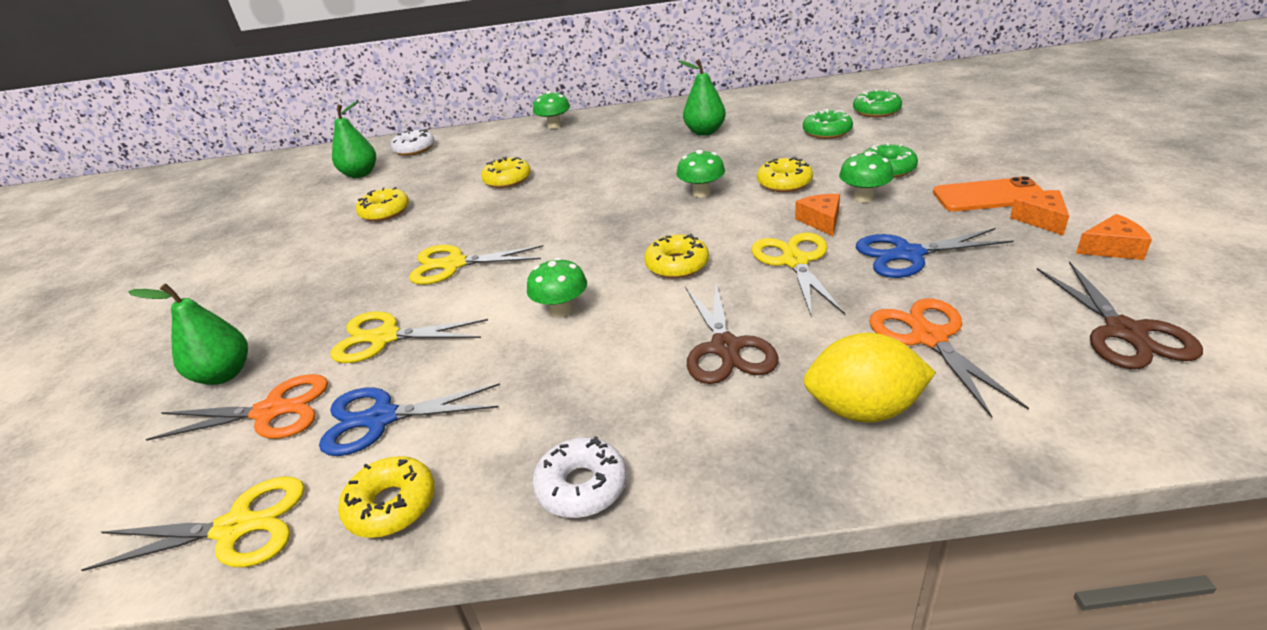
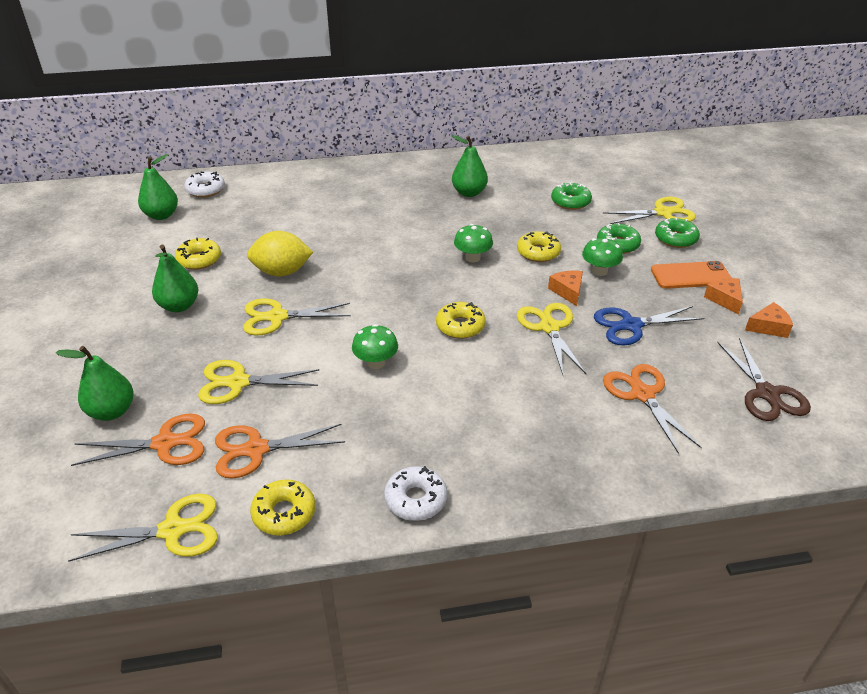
camera: 10 degrees left, 5 degrees up
blue scissors [319,383,500,456] -> orange scissors [215,424,345,479]
yellow donut [481,156,531,188] -> none
green mushroom [533,91,570,129] -> none
brown scissors [685,280,779,384] -> none
yellow lemon [803,333,936,423] -> yellow lemon moved to [247,231,313,276]
green donut [853,89,902,117] -> green donut moved to [655,217,700,248]
none -> green pear [152,245,198,312]
none -> yellow scissors [603,197,696,224]

